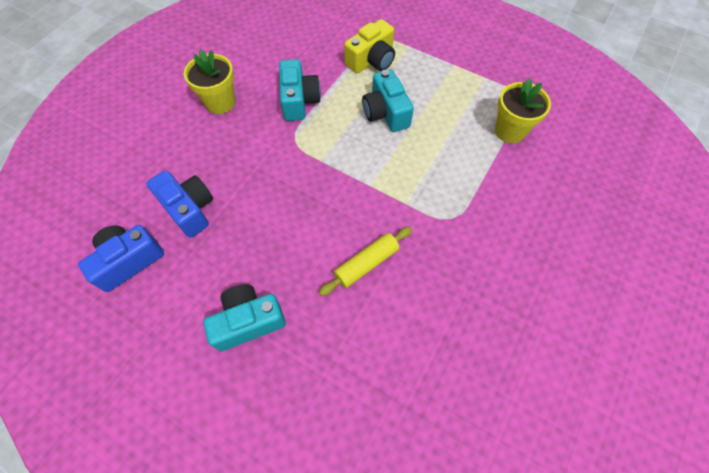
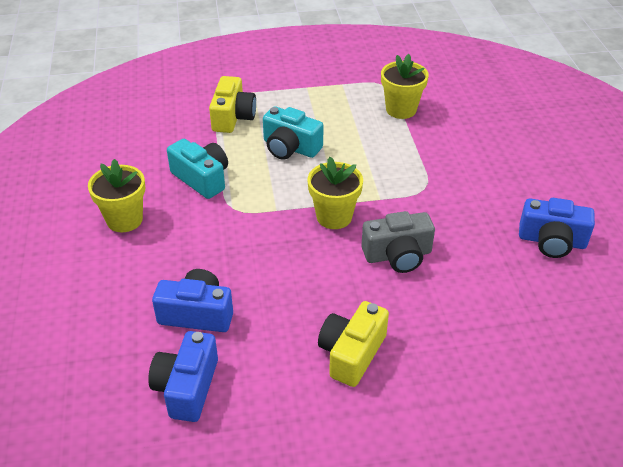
camera: 40 degrees left, 20 degrees down
turquoise camera [203,284,286,351] -> yellow camera [318,301,389,387]
yellow rolling pin [319,227,412,296] -> grey camera [361,211,435,273]
none -> yellow flower pot [308,157,363,229]
none -> blue camera [519,198,595,258]

